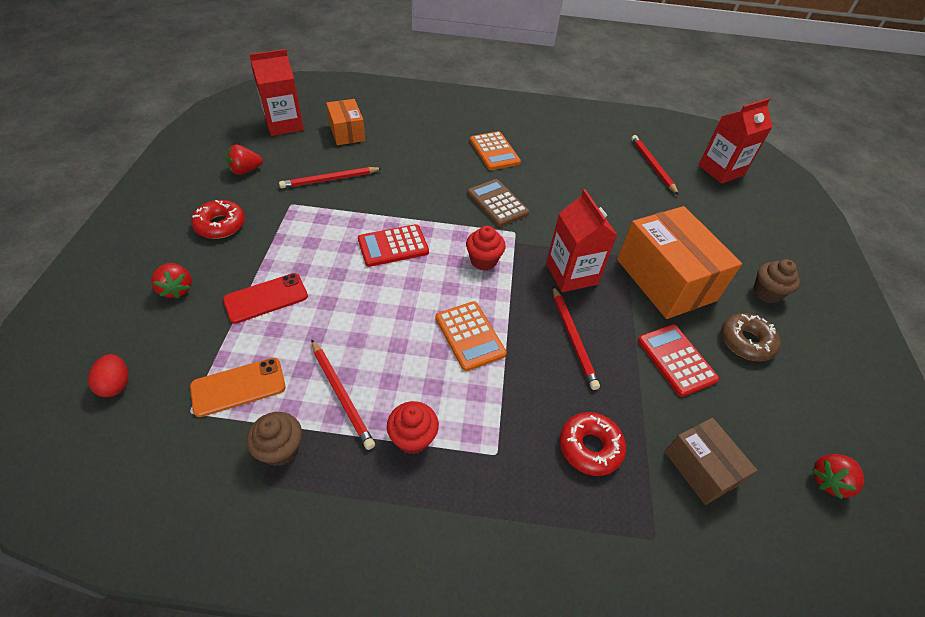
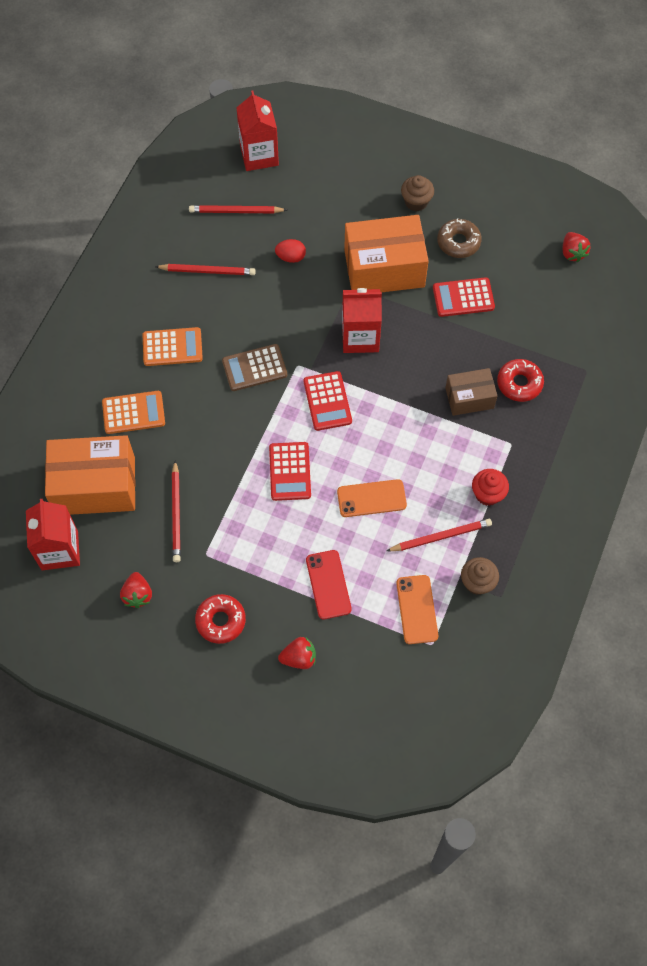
camera: 70 degrees left, 15 degrees up
red egg [88,354,129,397] -> red egg moved to [275,239,306,263]
orange box [326,99,365,145] -> orange box [45,435,135,515], size x1.80
orange calculator [436,301,507,371] -> orange calculator moved to [102,391,165,434]
red cupcake [466,226,505,271] -> red calculator [304,371,352,431]
red pencil [553,286,600,390] -> red pencil moved to [155,264,256,275]
brown box [665,417,758,505] -> brown box moved to [445,368,497,416]
none -> orange phone [337,479,407,517]

